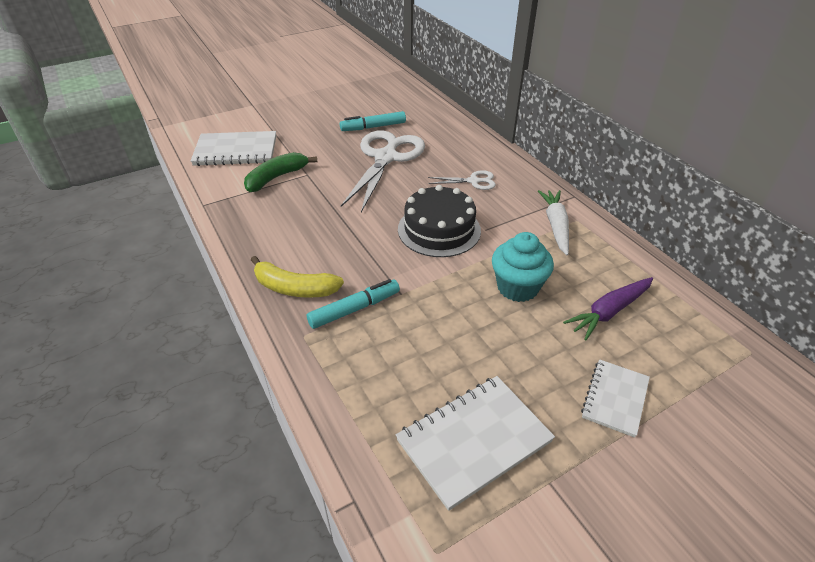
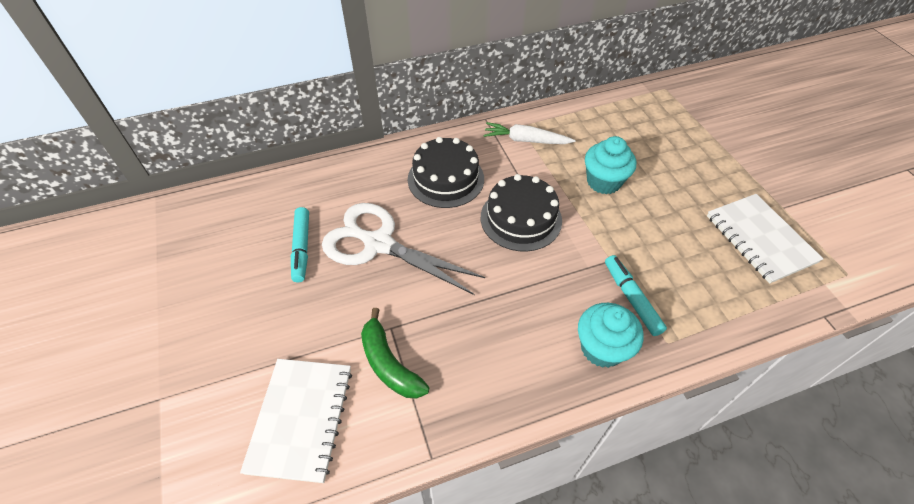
camera: 80 degrees left, 10 degrees up
yellow banana [251,256,344,298] -> turquoise cupcake [578,303,644,368]
white scissors [428,170,496,190] -> black cake [408,137,484,208]
purple carrot [563,277,653,340] -> none
white notebook [581,359,650,438] -> none

